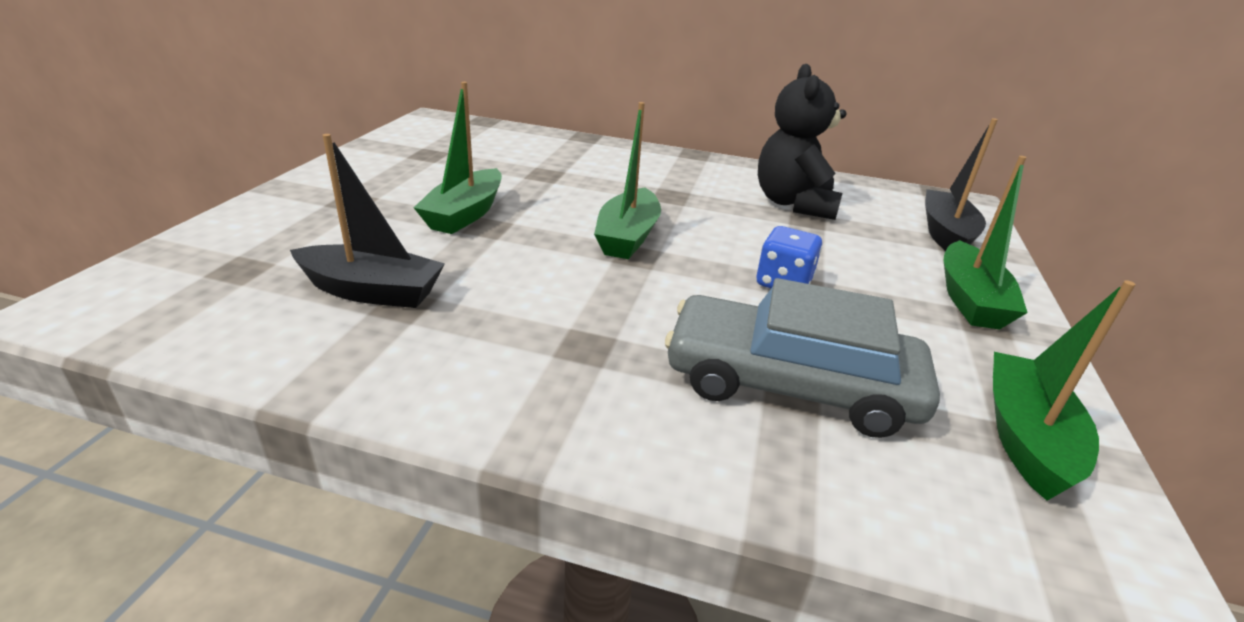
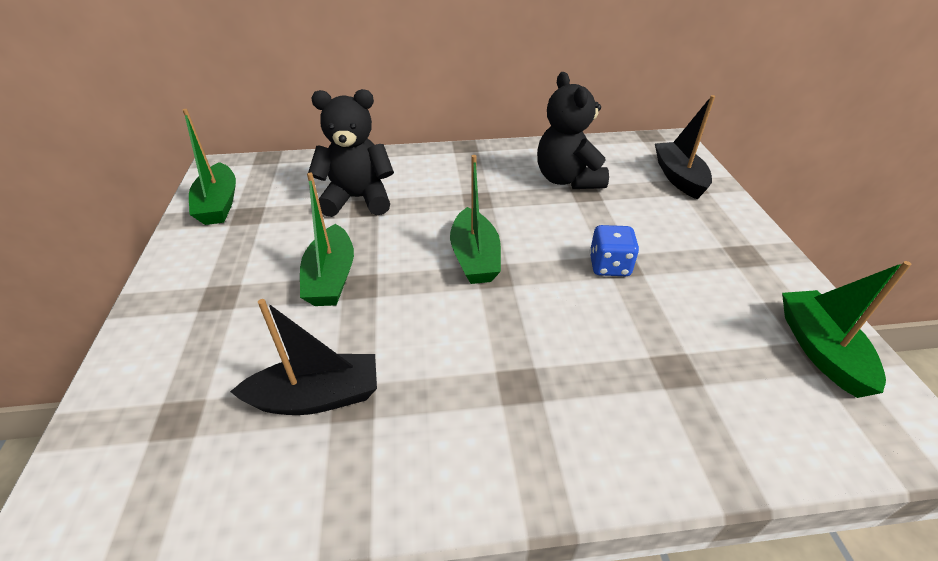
camera: 20 degrees left, 10 degrees up
grey car [665,278,940,438] -> none
green boat [943,156,1028,330] -> green boat moved to [183,109,236,225]
none -> black teddy bear [308,89,394,217]

